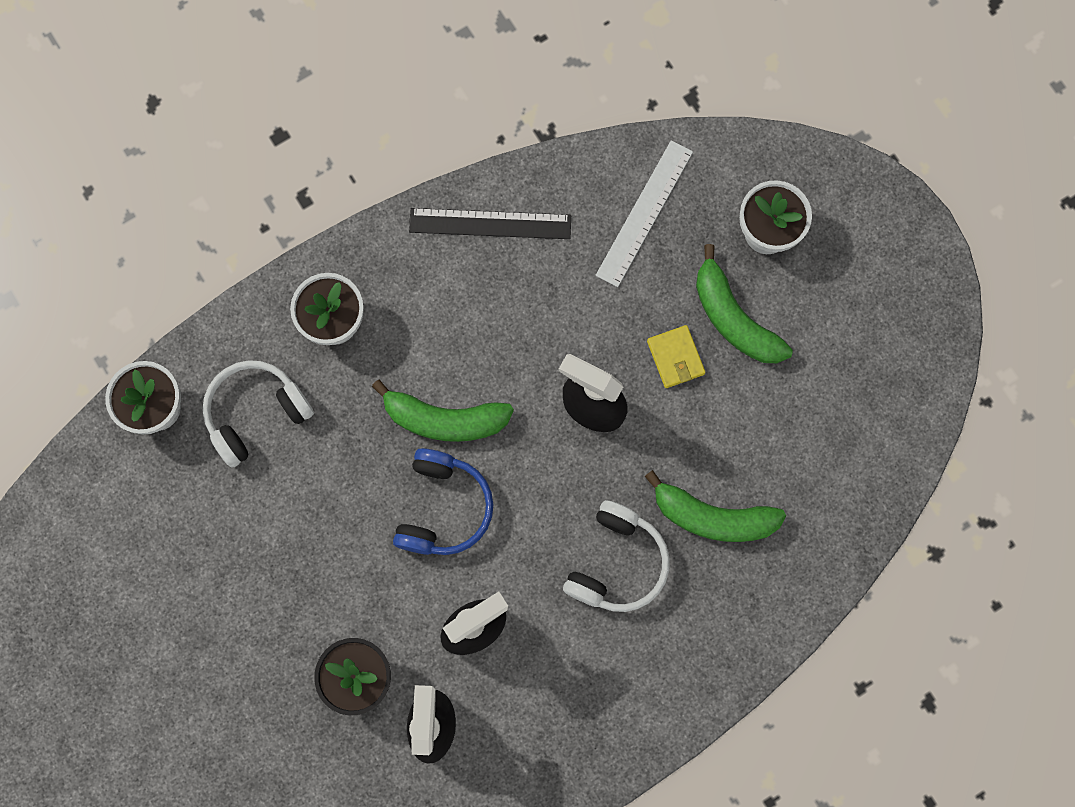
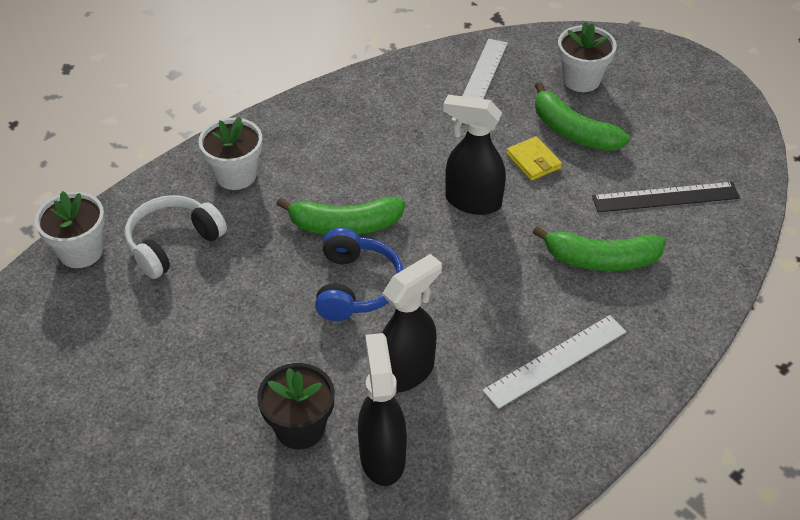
camera: 10 degrees left, 30 degrees down
black ruler [409,208,571,239] -> black ruler moved to [592,182,740,212]
white headphones [563,500,670,612] -> none
none -> white ruler [482,315,627,409]

